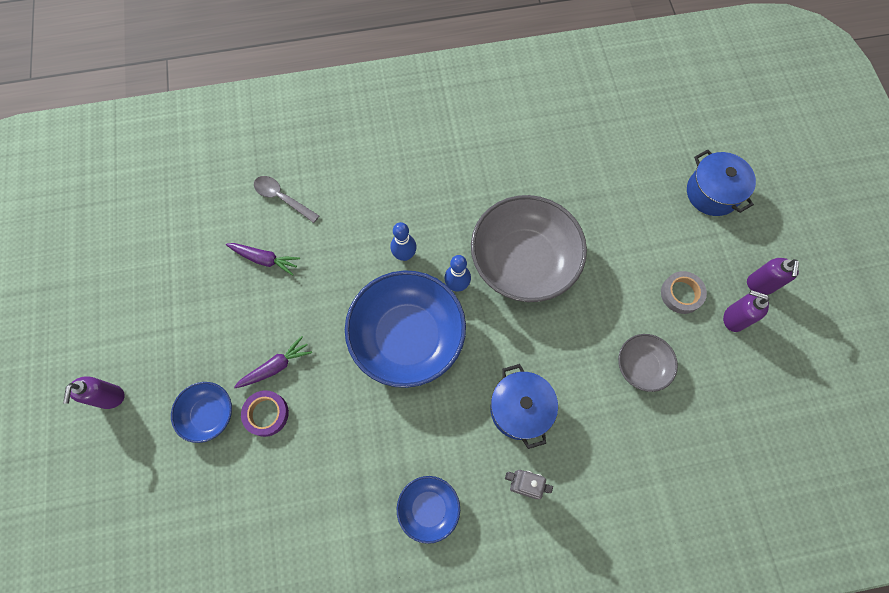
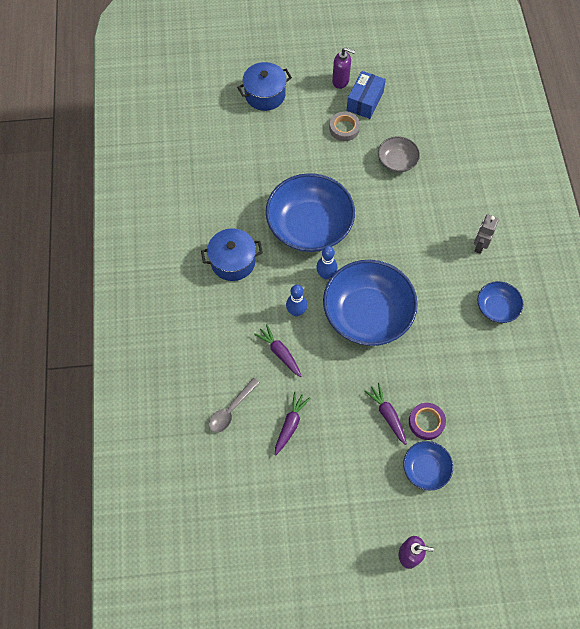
camera: 85 degrees left, 5 degrees down
grey bowl [471,195,587,302] -> blue bowl [266,173,355,252]
blue pot [490,364,558,449] -> blue pot moved to [201,228,263,281]
purple soap dispenser [723,290,769,332] -> blue box [347,71,386,119]
none -> purple carrot [254,324,302,377]

